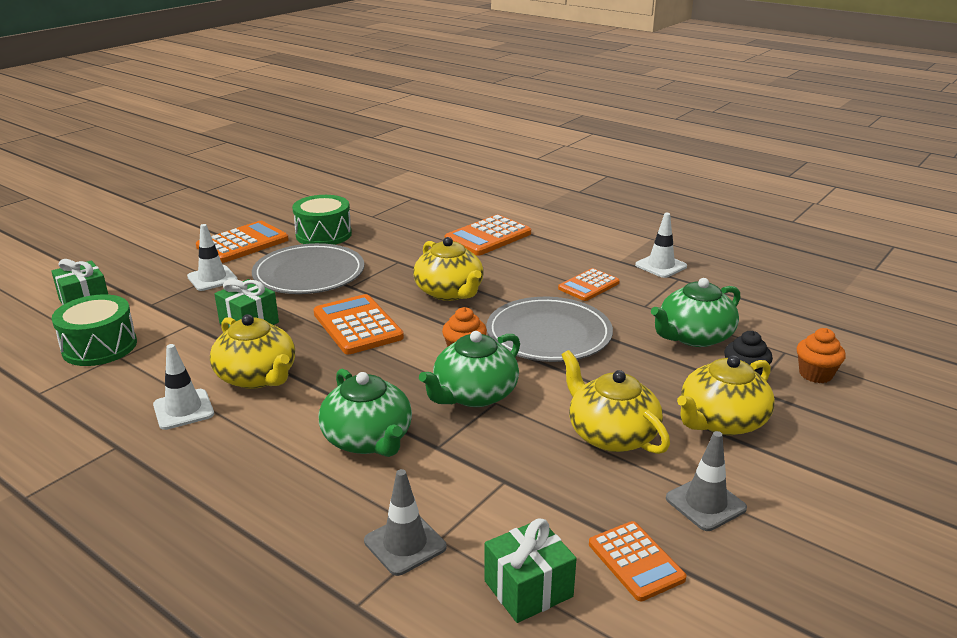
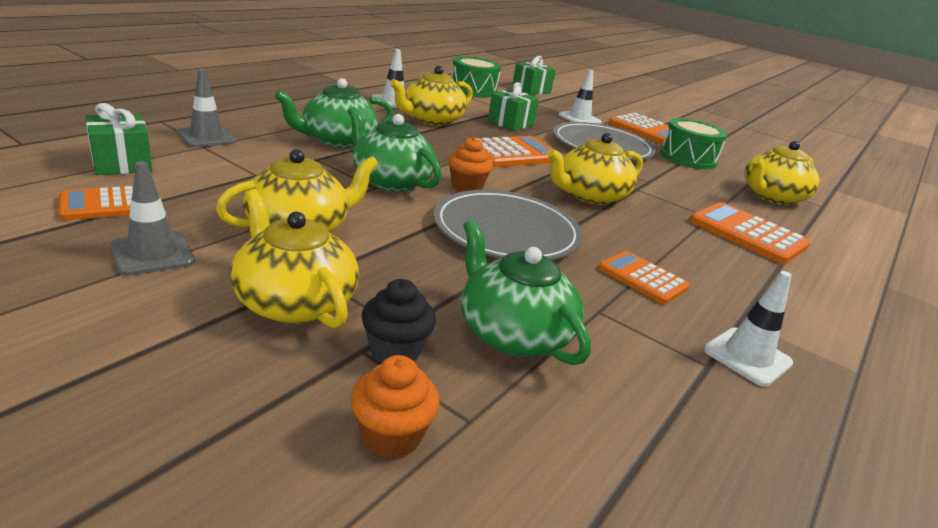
camera: 85 degrees right, 0 degrees up
none -> yellow teapot [745,141,820,205]

